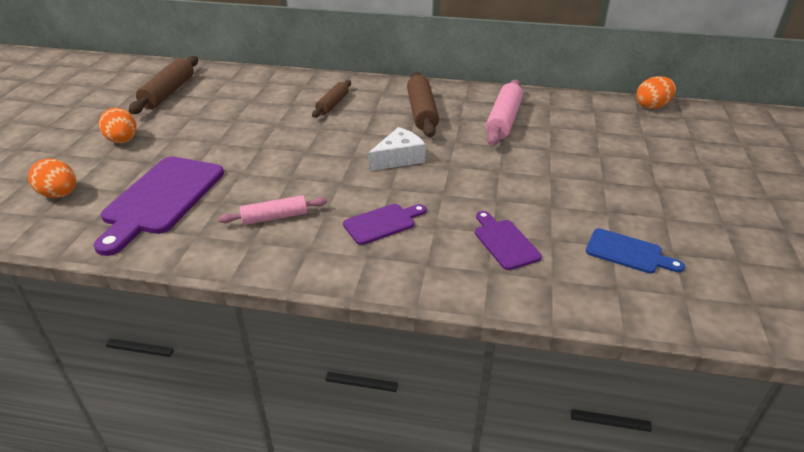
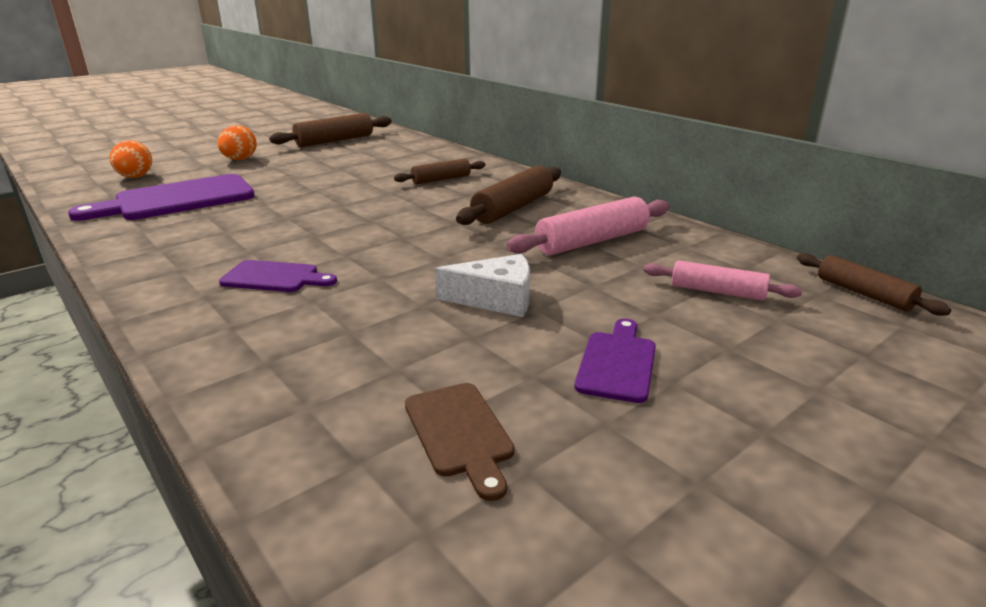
camera: 40 degrees right, 10 degrees down
pink rolling pin [218,195,327,225] -> pink rolling pin moved to [644,260,802,301]
white cheese [368,127,426,171] -> white cheese moved to [435,254,530,317]
purple cutting board [475,211,542,270] -> purple cutting board moved to [574,319,656,403]
blue cutting board [586,228,685,274] -> brown cutting board [405,383,515,501]
orange egg [637,76,676,109] -> brown rolling pin [797,253,951,316]

